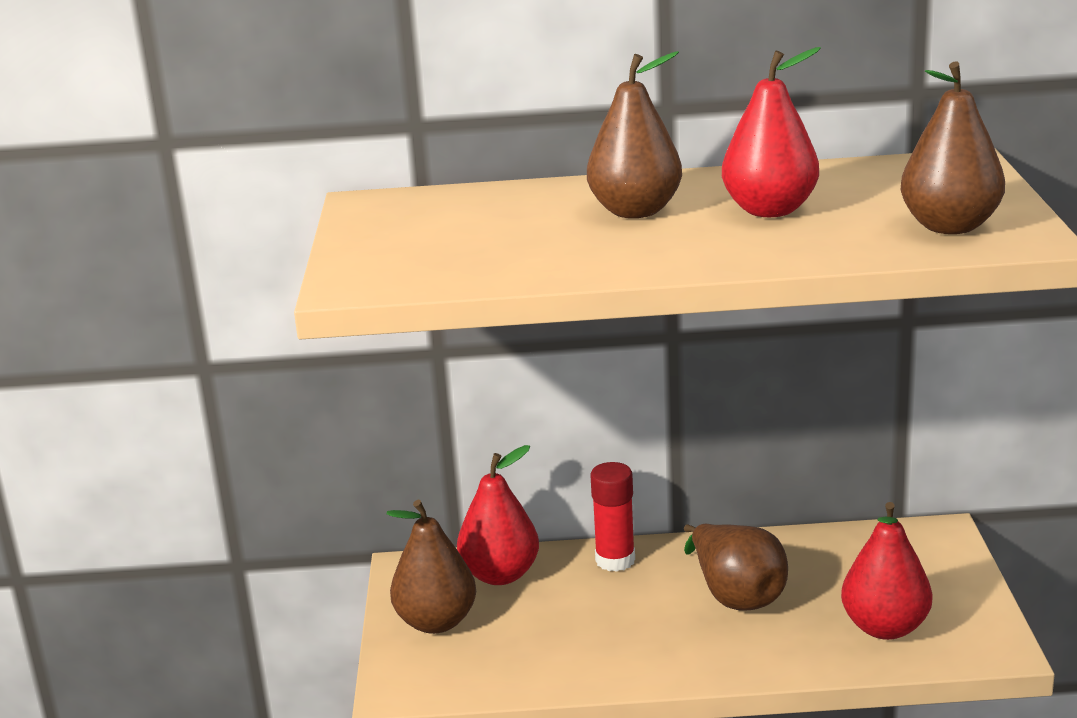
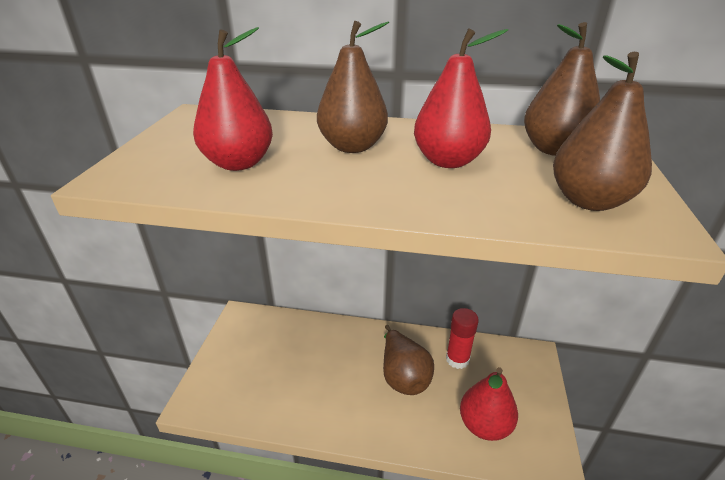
camera: 10 degrees right, 10 degrees up
brown pear [387,500,476,634] -> brown pear moved to [524,22,600,156]
red pear [457,445,539,585] -> red pear moved to [193,27,273,171]
red glue stick [590,462,635,572] -> red glue stick moved to [446,308,479,369]

